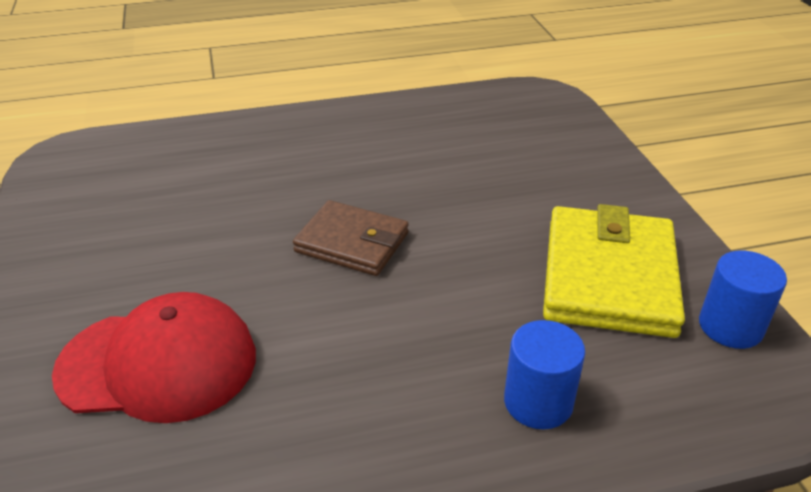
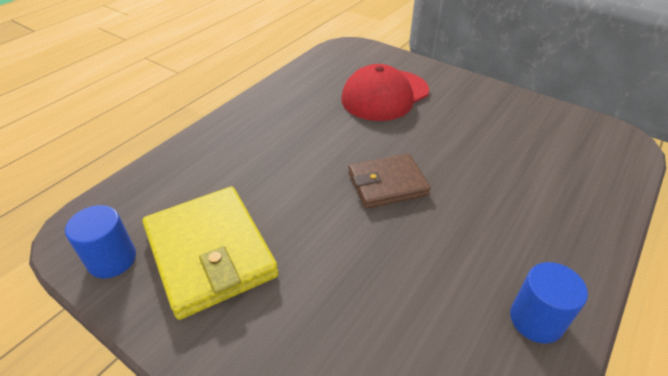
camera: 140 degrees right, 5 degrees up
blue cylinder [504,320,585,429] -> blue cylinder moved to [510,262,588,344]

